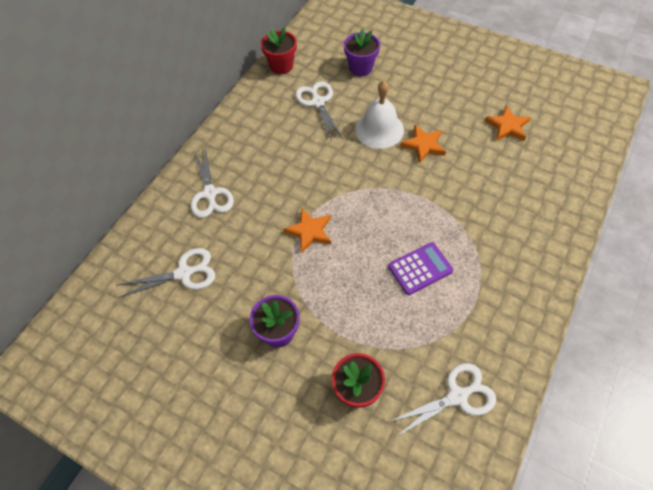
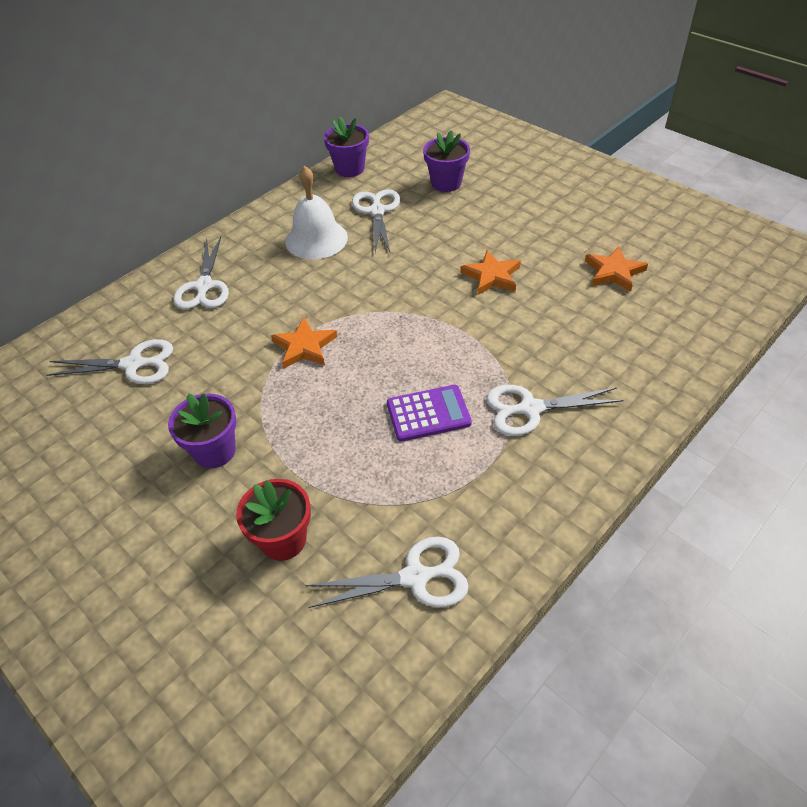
camera: 15 degrees right, 10 degrees down
red flower pot [261,28,297,74] -> purple flower pot [324,117,369,177]
white bell [355,81,404,148] -> white bell moved to [285,166,348,259]
none -> white scissors [486,385,624,436]

